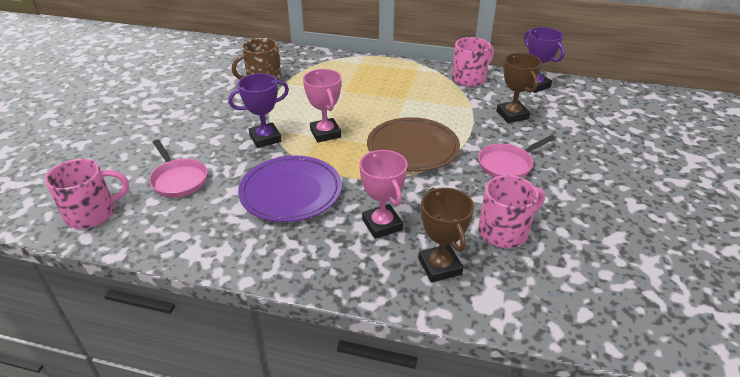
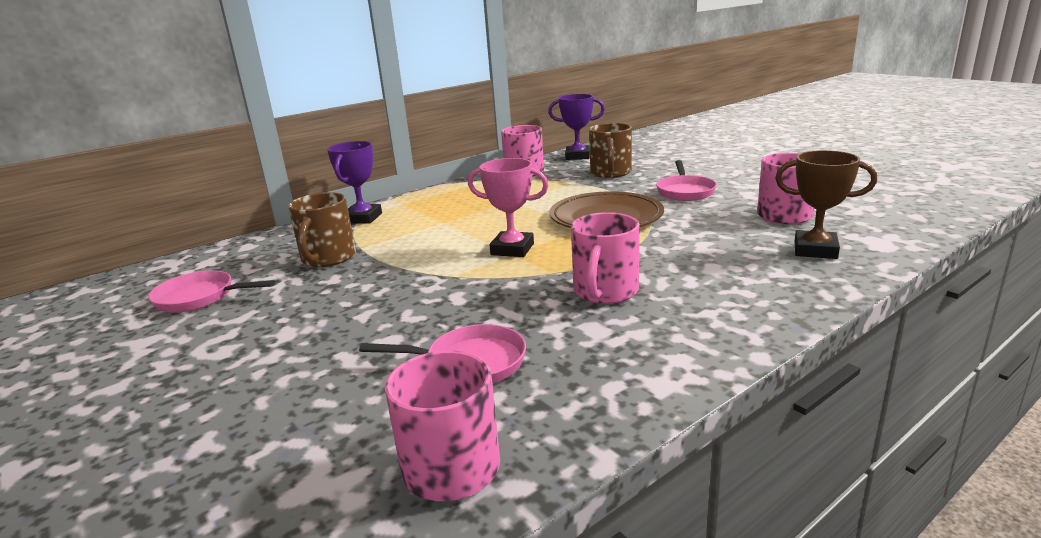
camera: 50 degrees left, 15 degrees down
purple trophy [229,73,289,148] -> purple trophy moved to [327,141,382,224]
purple plate [238,156,342,222] -> pink mug [571,212,640,304]
pink trophy [359,150,408,239] -> none
brown trophy [496,53,542,123] -> brown mug [589,123,632,178]
none -> pink pan [148,270,275,313]

